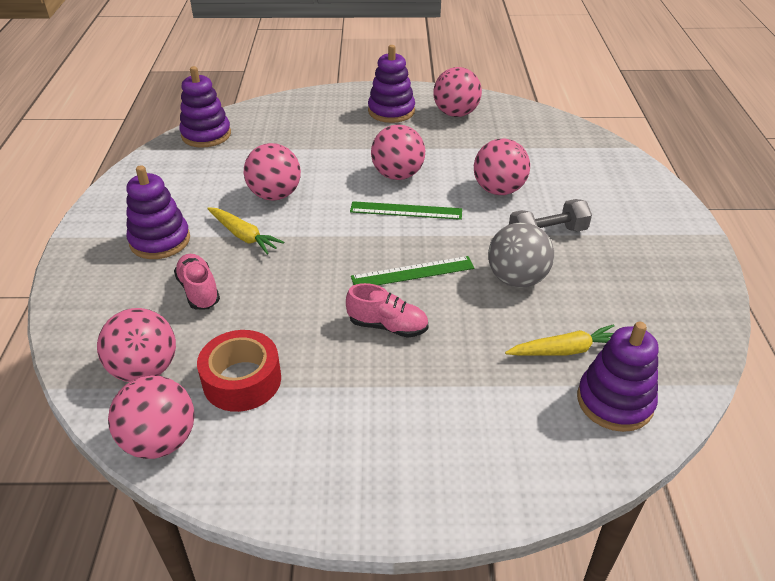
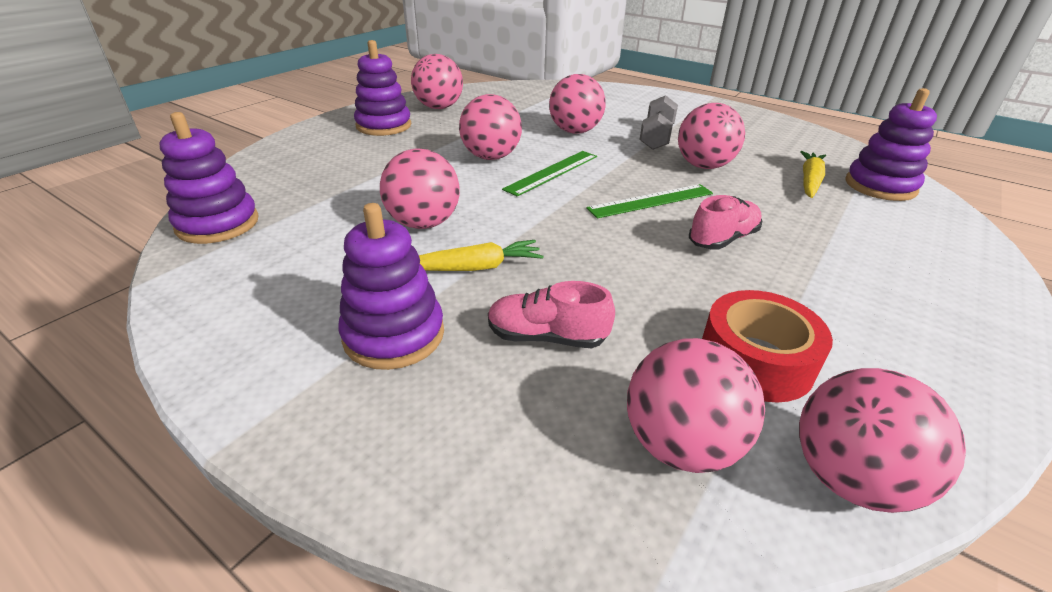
camera: 55 degrees left, 5 degrees down
green ruler [351,256,474,285] -> green ruler turned 45 degrees clockwise [586,184,713,218]
grey ball [488,222,554,288] -> pink ball [678,103,745,169]

